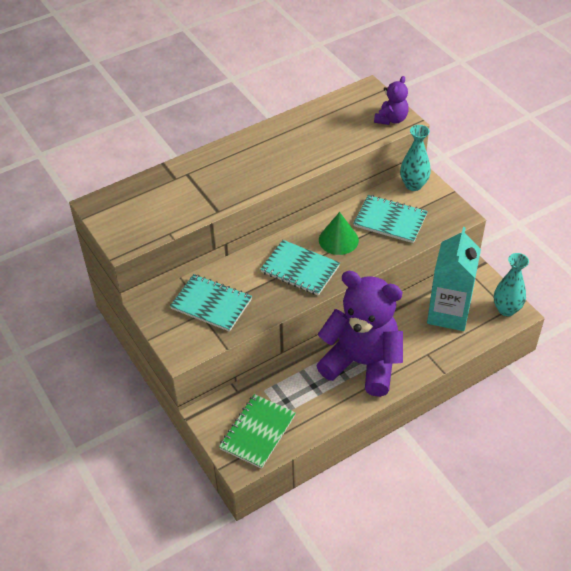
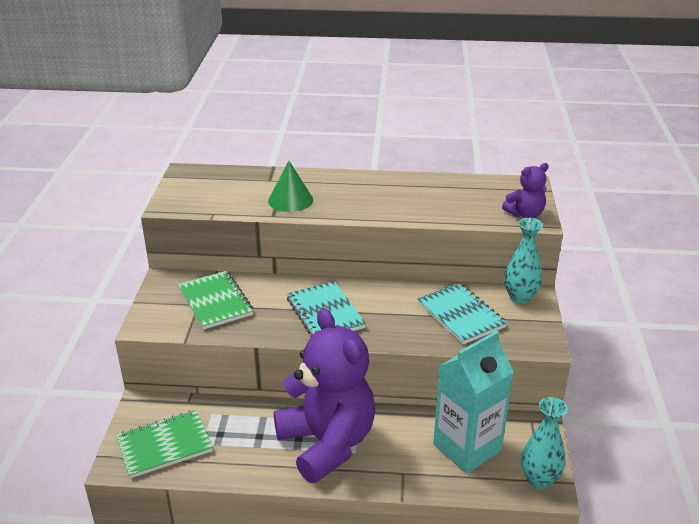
camera: 35 degrees right, 15 degrees down
turquoise notebook [170,274,252,332] -> green notebook [178,271,254,330]
green cone [319,212,359,255] -> green cone moved to [268,161,313,212]

